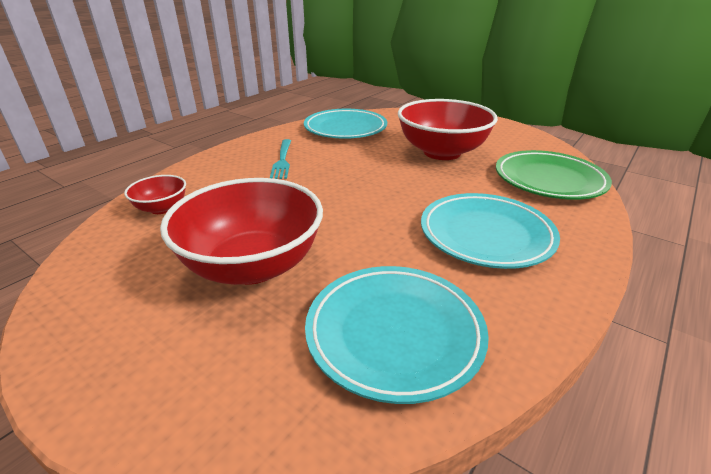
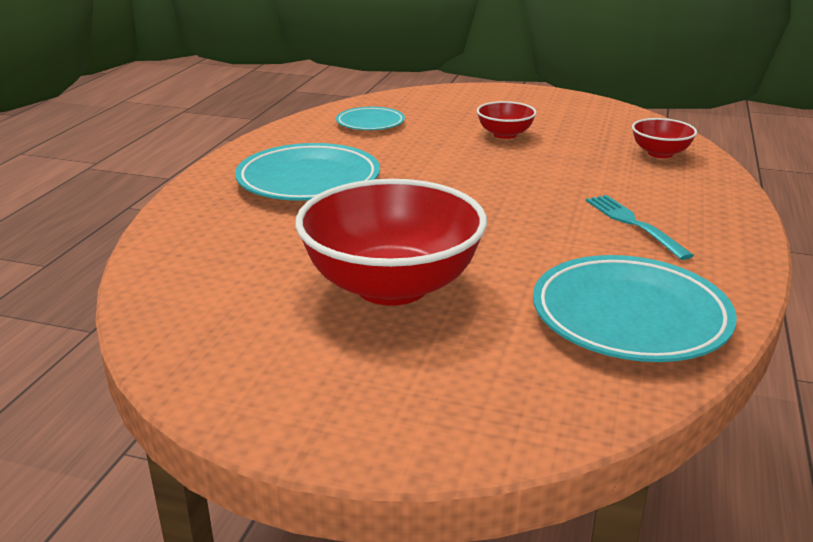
camera: 160 degrees right, 5 degrees down
red bowl [160,178,323,285] -> red bowl [477,101,537,139], size x0.47
turquoise plate [305,266,489,404] -> turquoise plate [336,107,405,130], size x0.57
green plate [496,150,612,200] -> none

